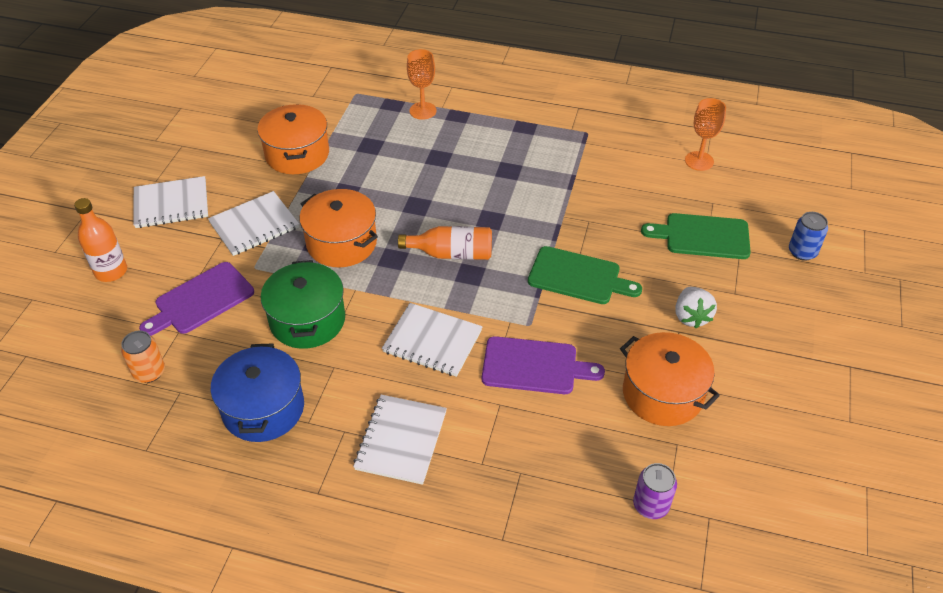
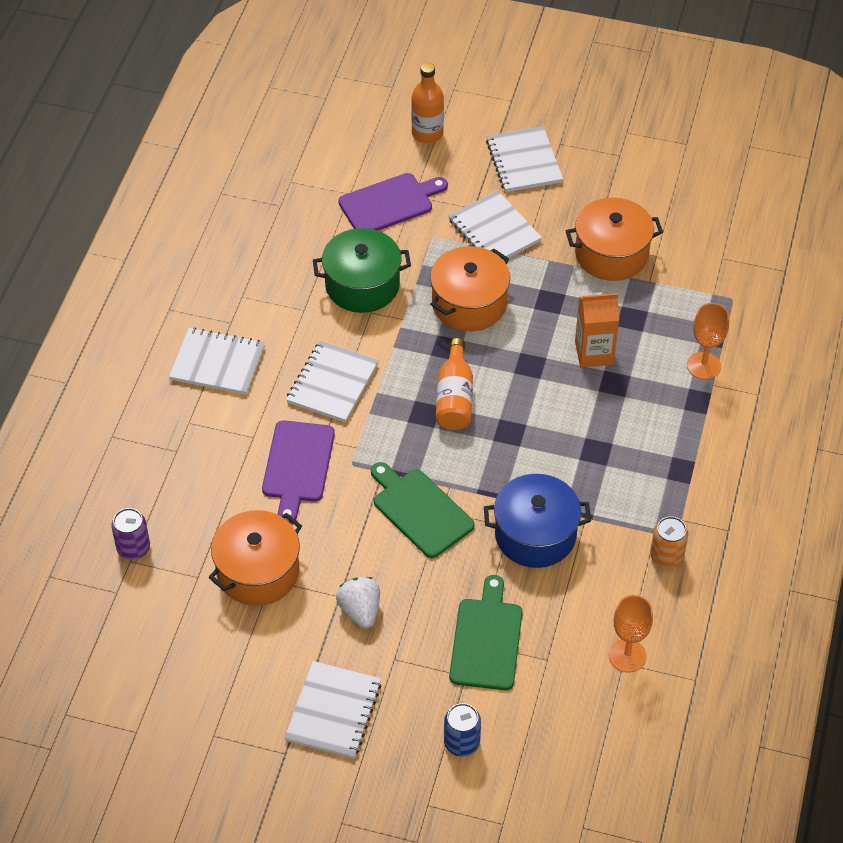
camera: 90 degrees right, 5 degrees up
orange can [121,331,165,383] -> orange can moved to [650,516,688,568]
purple cutting board [139,262,254,336] -> purple cutting board turned 105 degrees clockwise [338,173,448,231]
blue pot [210,343,304,442] -> blue pot moved to [484,474,591,568]
green cutting board [528,246,642,304] -> green cutting board turned 120 degrees clockwise [371,462,475,558]
white strawberry [675,287,717,328] -> white strawberry turned 75 degrees clockwise [336,577,380,629]
none -> white notebook [285,661,382,759]
none -> orange carton [575,293,619,368]

